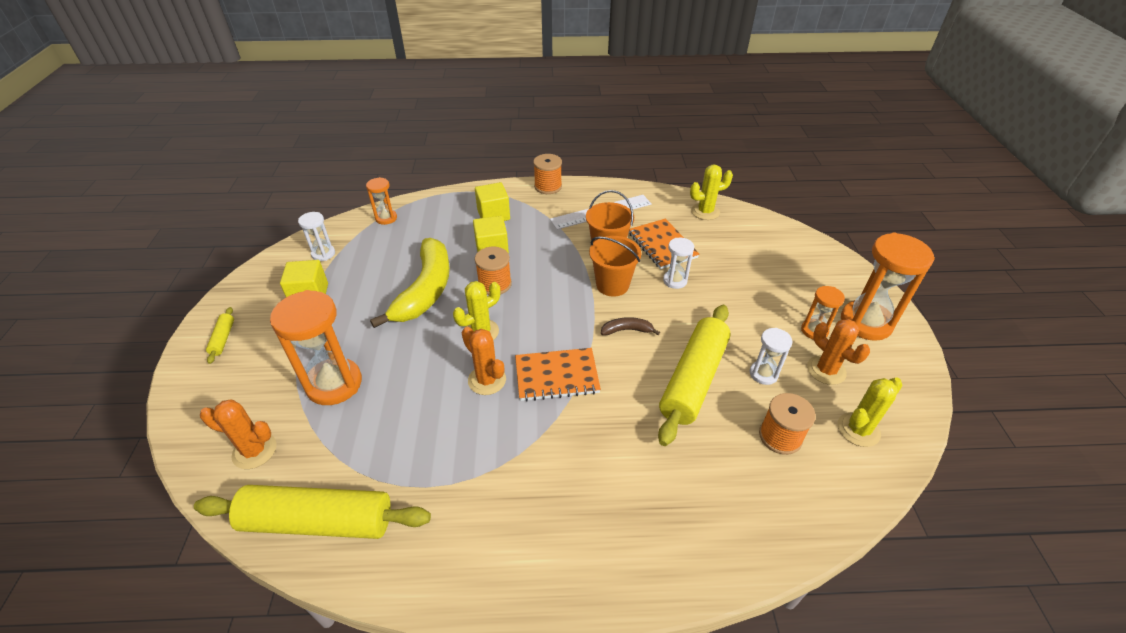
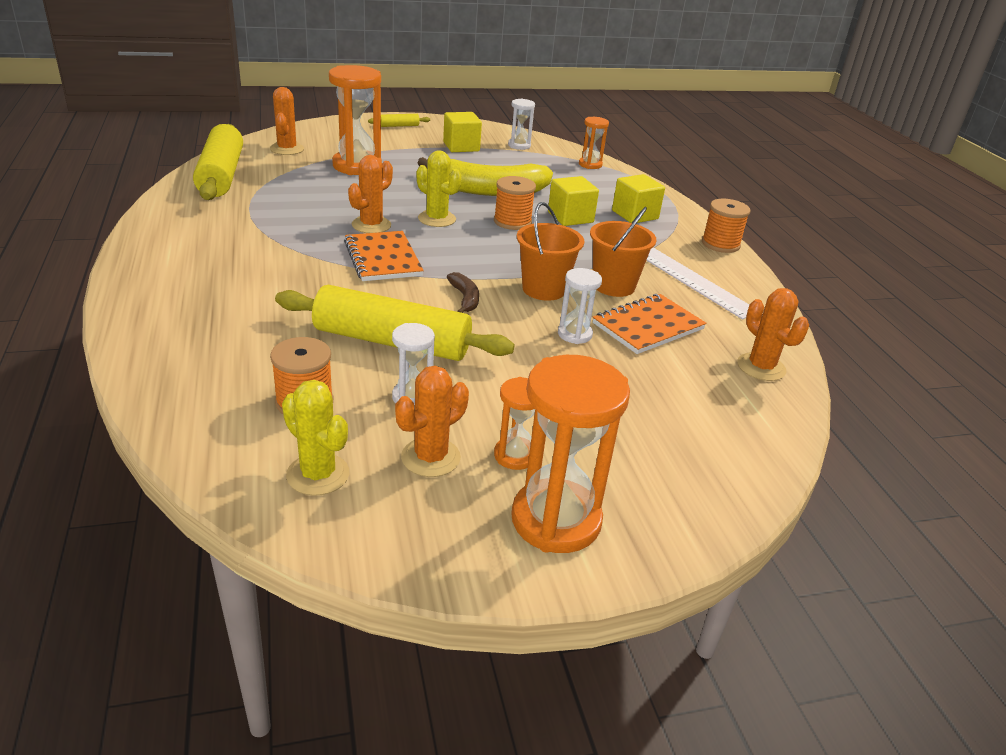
camera: 75 degrees right, 10 degrees down
yellow cactus [690,165,733,220] -> orange cactus [737,288,809,381]

